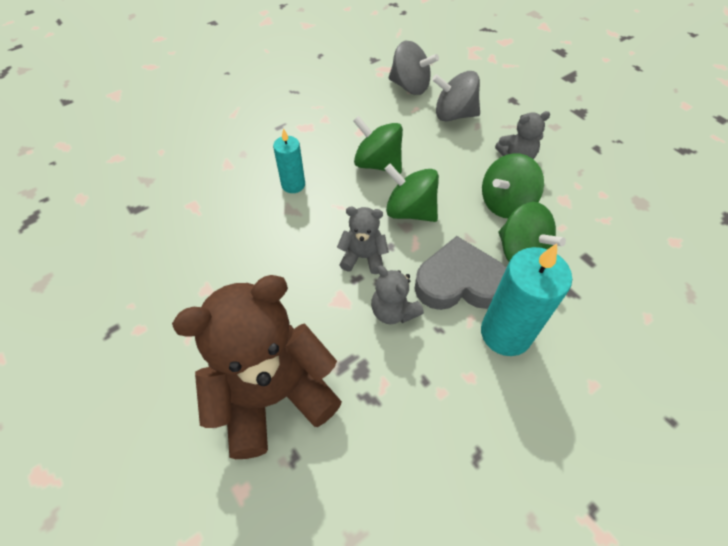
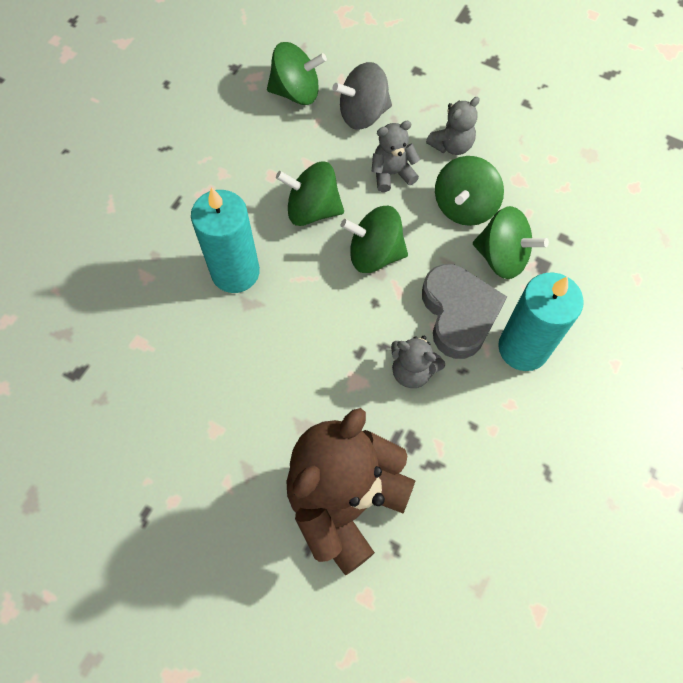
camera: 25 degrees left, 10 degrees up
turquoise candle [273,128,305,193] -> turquoise candle [191,187,260,293], size x1.73
grey teddy bear [337,207,389,274] -> grey teddy bear moved to [371,121,420,192]
grey spinning top [388,41,439,95] -> green spinning top [267,42,327,105]
grey heart [414,236,506,310] -> grey heart turned 105 degrees clockwise [422,264,507,359]

